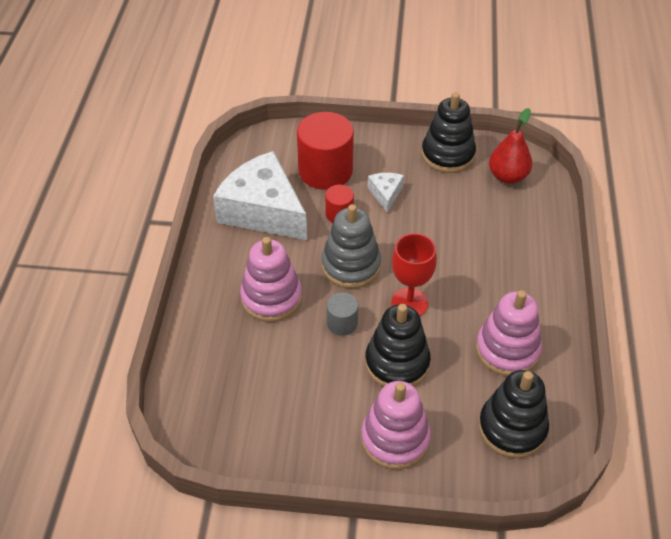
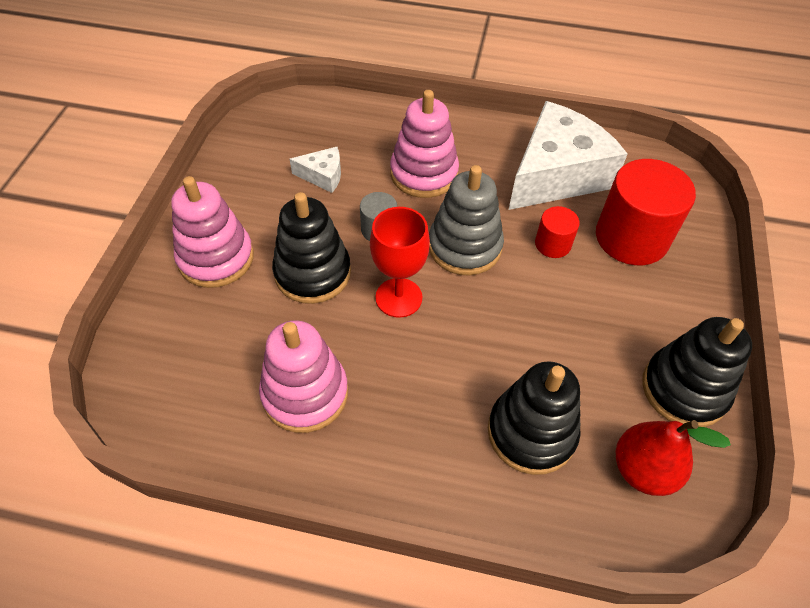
camera: 95 degrees right, 5 degrees up
white cheese [368,173,404,213] -> white cheese moved to [290,147,341,193]
black stacking toy [479,370,549,458] -> black stacking toy moved to [488,361,581,475]

